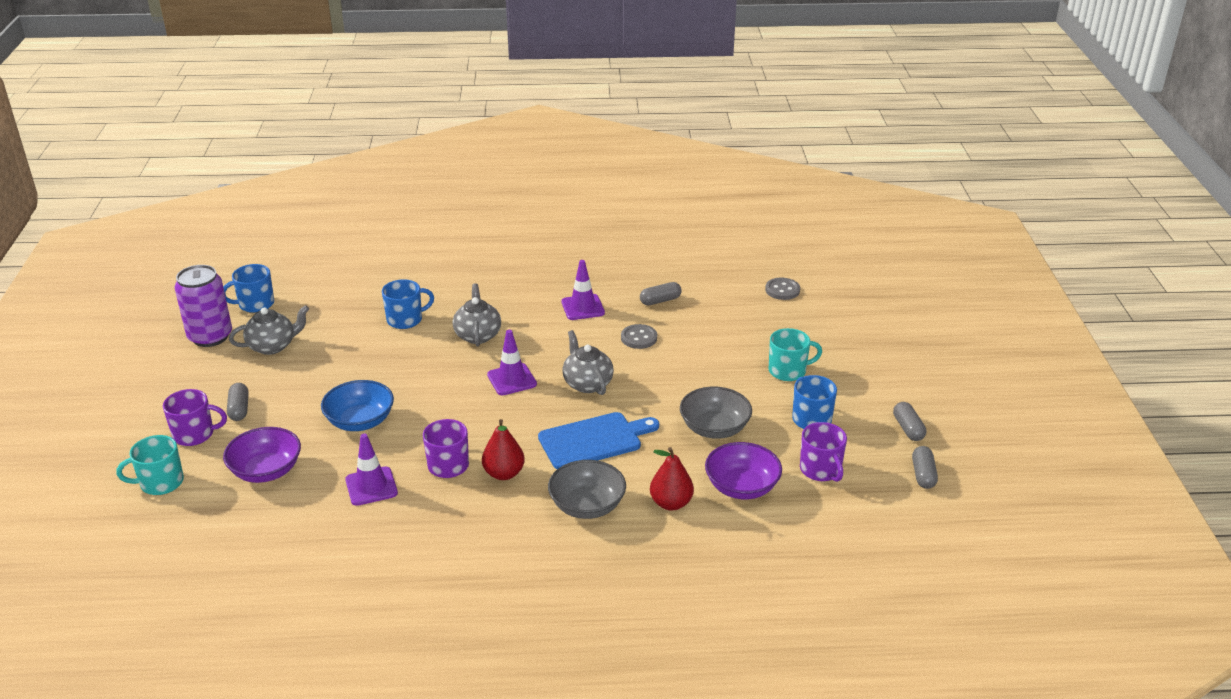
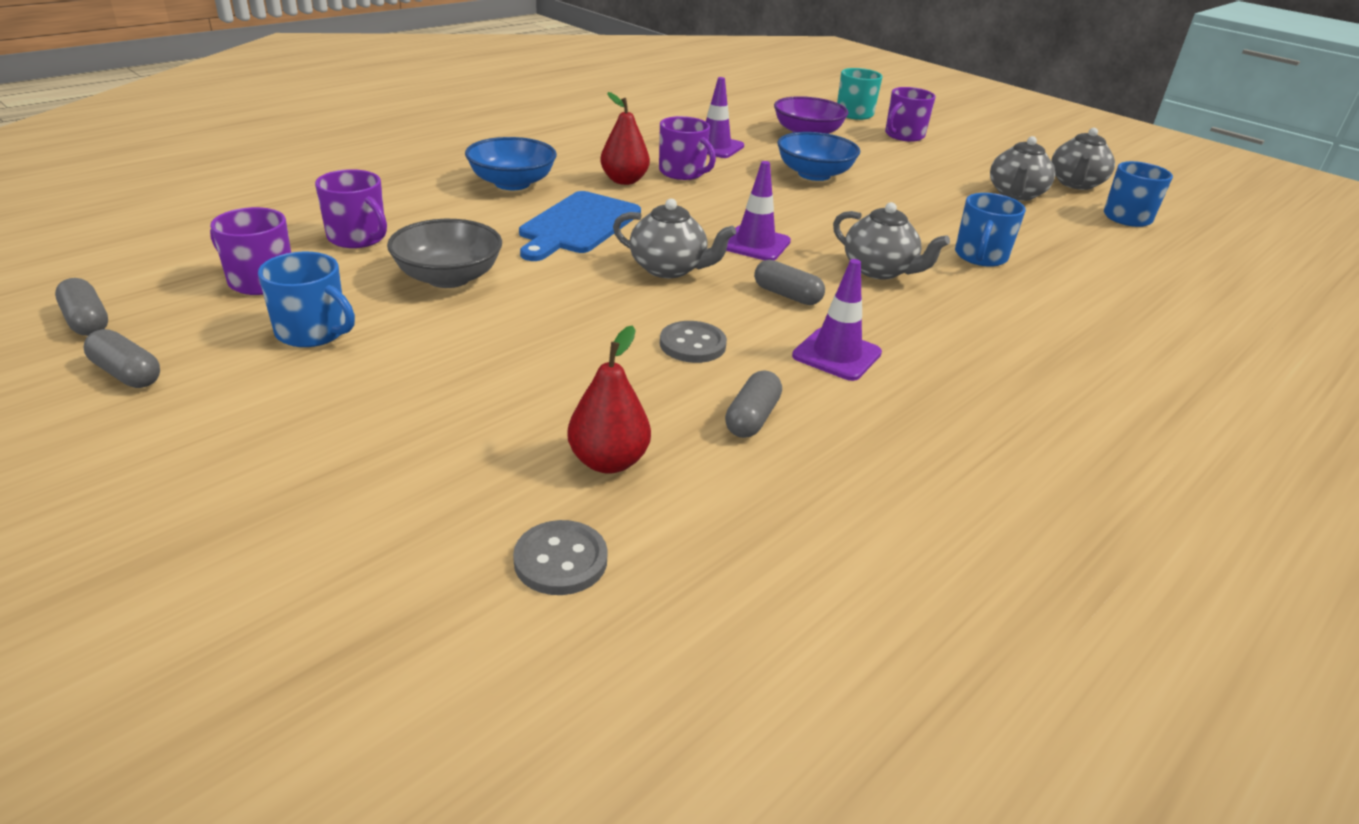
camera: 135 degrees right, 0 degrees up
purple can [174,265,232,347] -> grey teapot [1051,128,1115,190]
grey capsule [227,383,249,421] -> grey capsule moved to [754,260,825,305]
grey bowl [548,460,626,519] -> blue bowl [465,137,557,190]
red pear [650,447,694,511] -> red pear moved to [567,325,651,474]
purple bowl [705,442,782,499] -> purple mug [315,169,387,248]
turquoise mug [769,328,822,381] -> none

